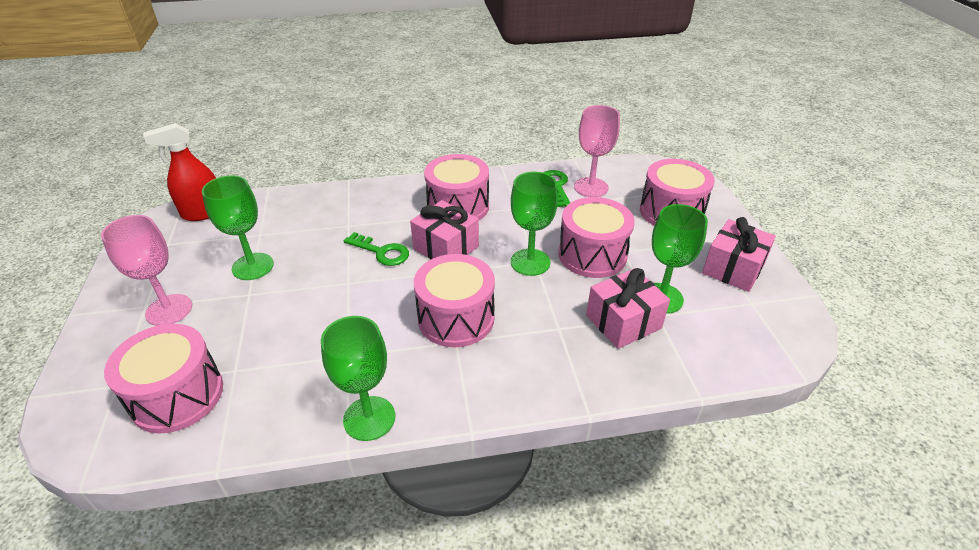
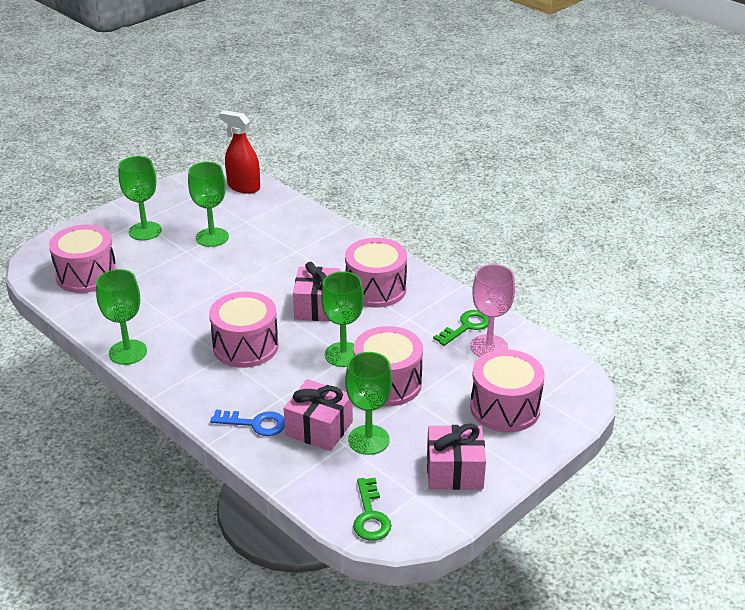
camera: 55 degrees right, 5 degrees down
pink goblet [101,215,192,326] -> green goblet [119,156,162,241]
green key [344,232,409,266] -> green key moved to [353,478,392,541]
none -> blue key [210,410,285,436]

